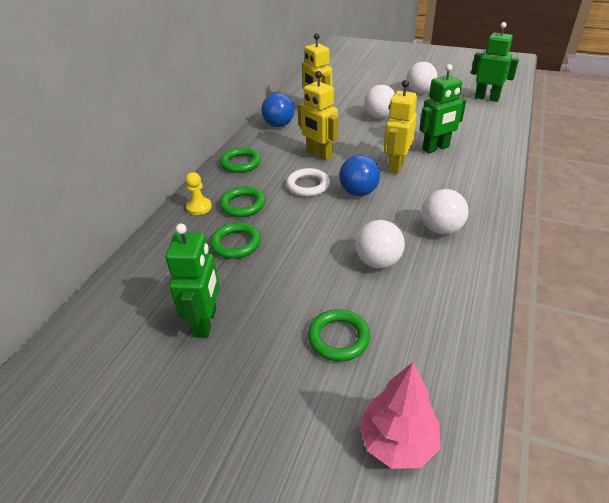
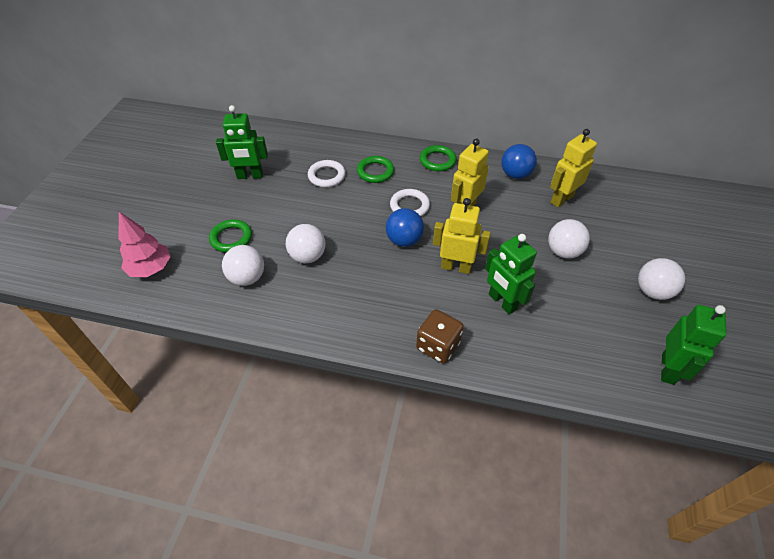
camera: 80 degrees right, 10 degrees up
yellow pawn [185,172,212,215] -> none
green ring [210,223,261,259] -> white ring [308,160,346,187]
white ball [421,189,469,235] -> white ball moved to [222,245,264,286]
none -> brown dice [416,309,464,364]

